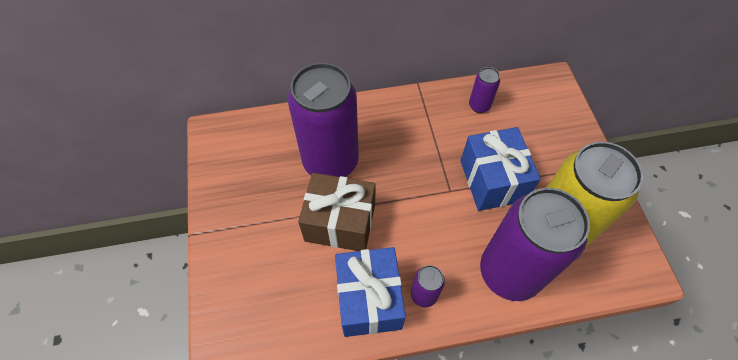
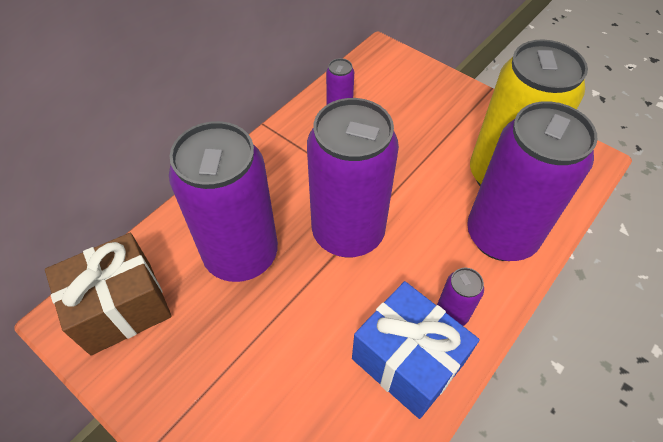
camera: 40 degrees left, 5 degrees down
brown gift [298,173,376,251] -> brown gift moved to [45,233,172,355]
blue gift [460,127,541,211] -> none
none -> purple can [307,98,399,258]

